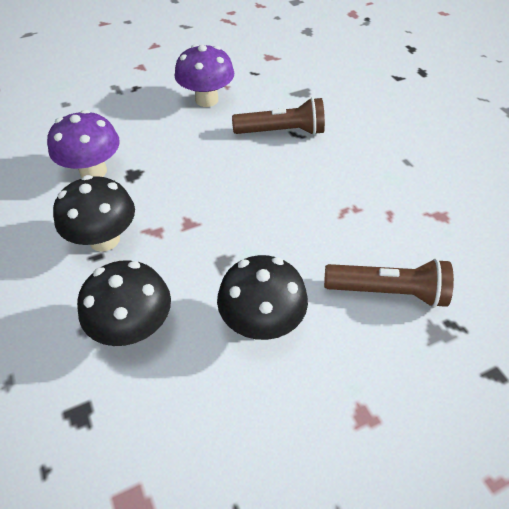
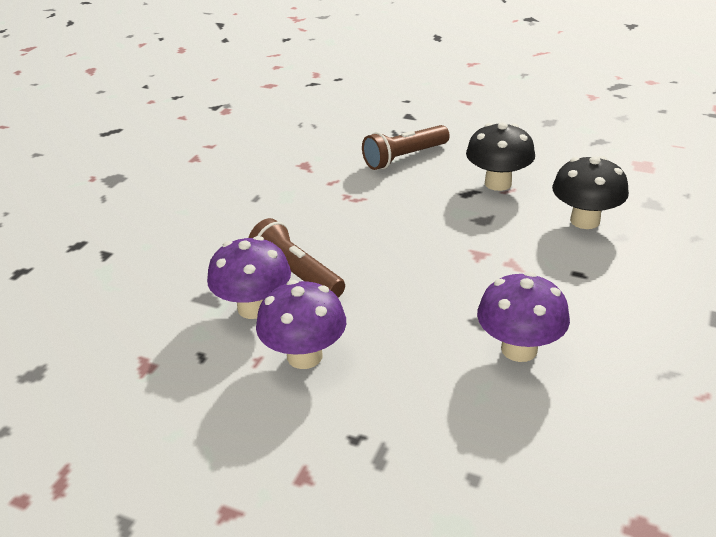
camera: 130 degrees left, 15 degrees down
black mushroom [53,175,135,252] -> none
brown flashlight [324,258,454,308] -> brown flashlight turned 90 degrees counterclockwise [362,125,450,170]
none -> purple mushroom [207,236,291,319]

